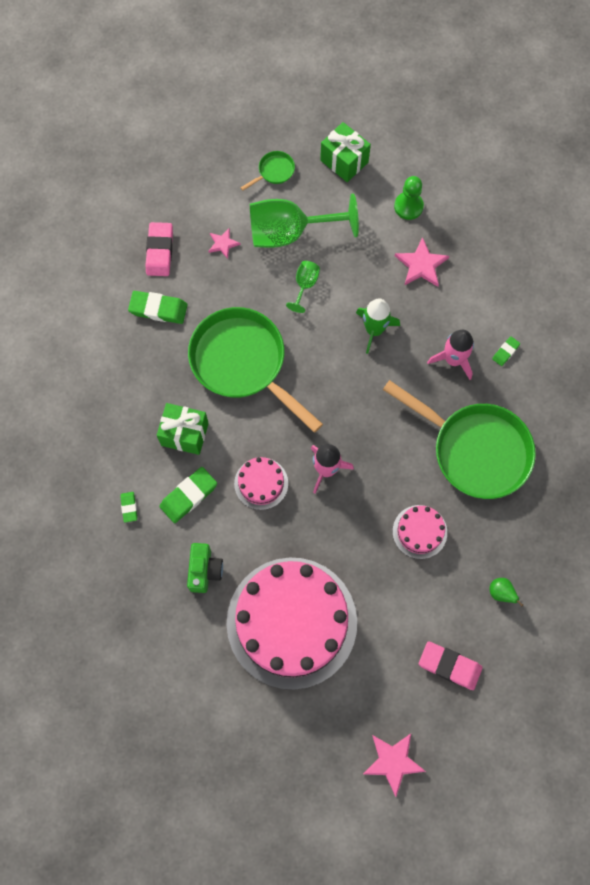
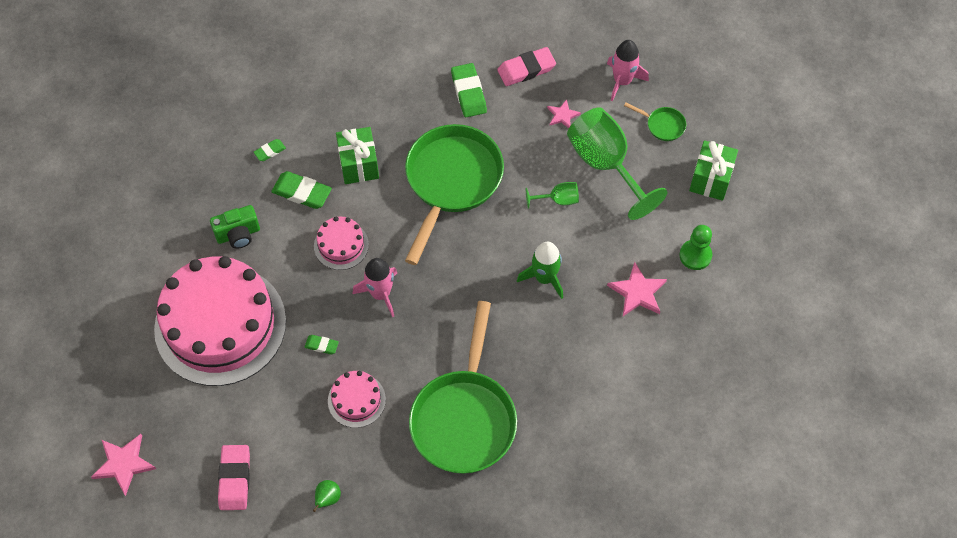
camera: 65 degrees right, 10 degrees down
pink rocket [427,330,474,380] -> pink rocket moved to [607,40,649,101]
green eraser [492,336,520,366] -> green eraser moved to [305,335,339,354]

